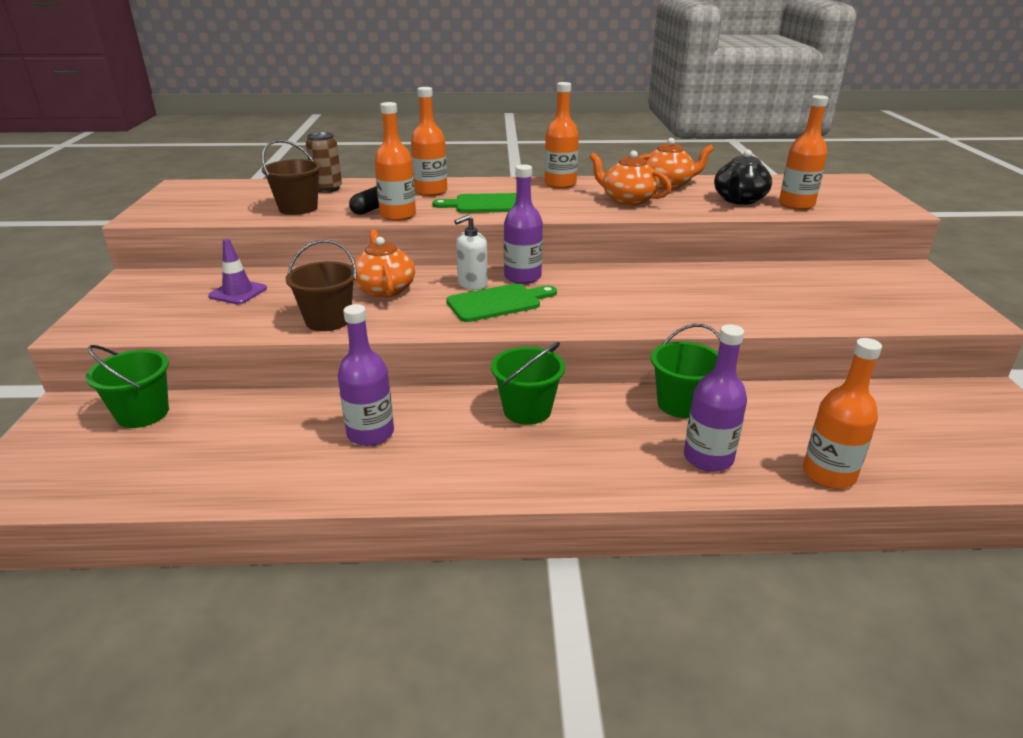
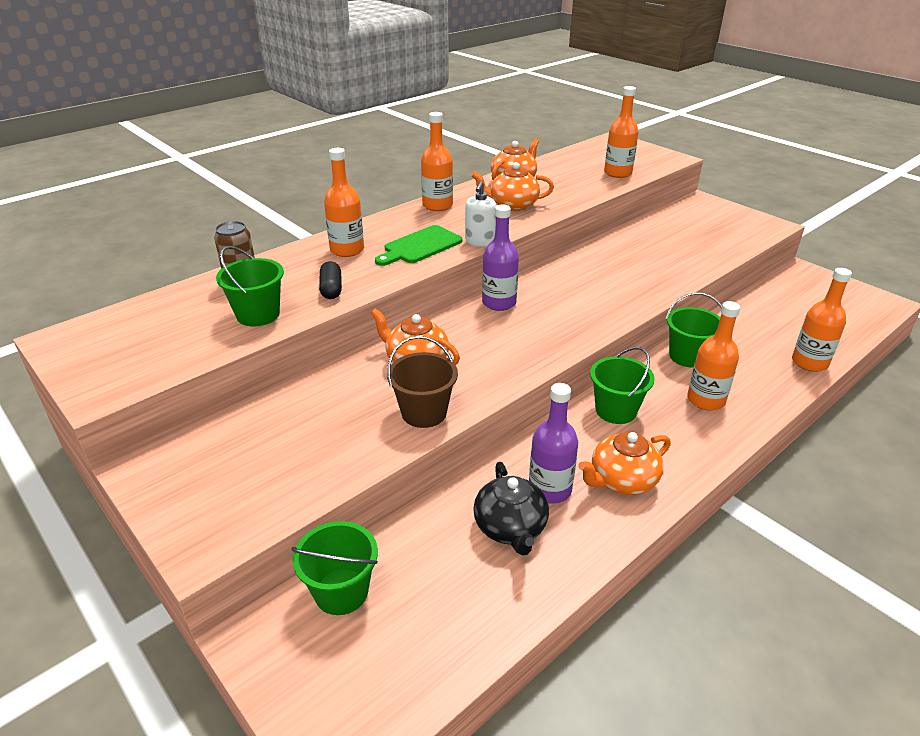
camera: 40 degrees left, 5 degrees up
purple traffic cone [208,239,267,304] -> none
brown bucket [262,140,321,215] -> green bucket [216,246,284,326]
orange bottle [375,102,416,221] -> orange bottle moved to [687,301,740,411]
green cutting board [446,283,557,322] -> none
white soap dispenser [454,215,488,290] -> white soap dispenser moved to [465,181,496,247]
purple bottle [684,324,747,472] -> none
black teapot [714,150,772,205] -> black teapot moved to [473,462,549,556]
none -> orange teapot [578,432,671,495]

